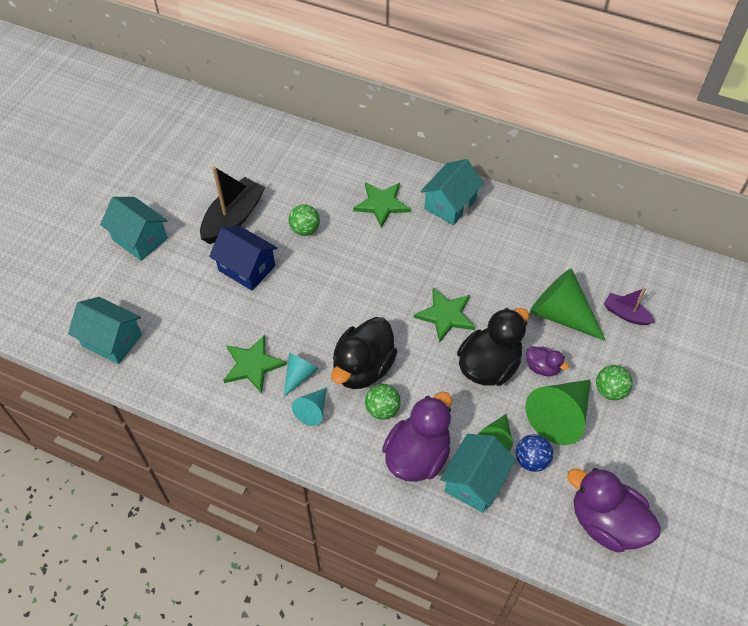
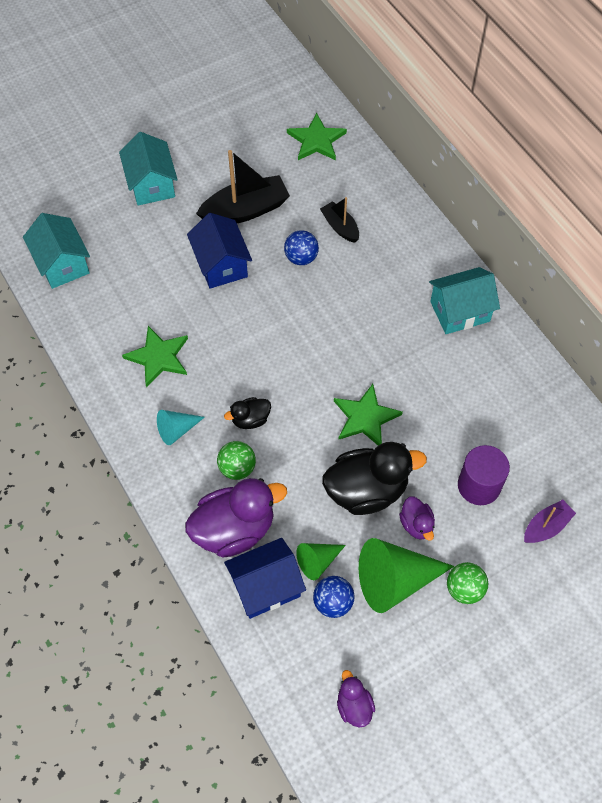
camera: 35 degrees right, 5 degrees up
turquoise cone [284,353,319,397] -> none
green ball [289,204,320,236] -> blue ball [284,230,319,265]
black duck [331,317,397,389] -> black duck [224,397,271,429], size x0.49
green star [353,182,411,228] -> green star moved to [287,113,347,160]
turquoise house [440,434,516,513] -> blue house [224,538,306,619]
green cone [530,268,606,341] -> purple cylinder [458,445,510,505]
purple duck [567,468,661,552] -> purple duck [337,670,375,727], size x0.49
purple boat [604,288,655,325] -> purple boat turned 75 degrees clockwise [524,500,576,543]
none -> black boat [320,197,359,243]

